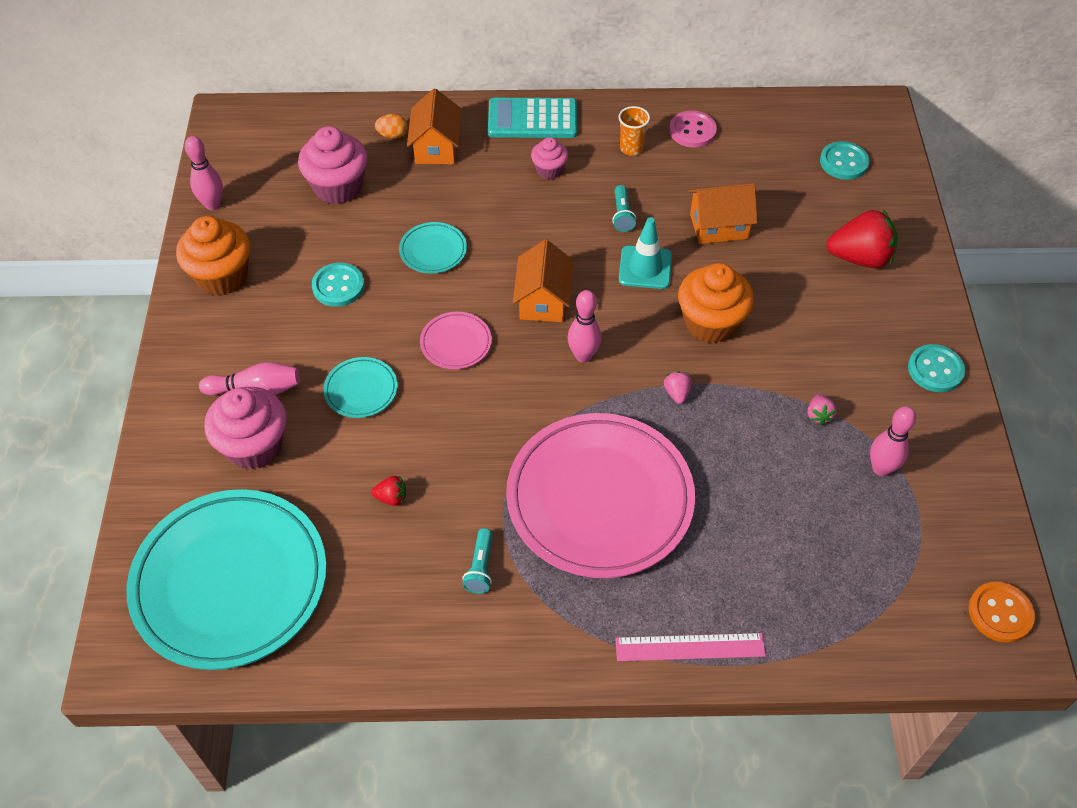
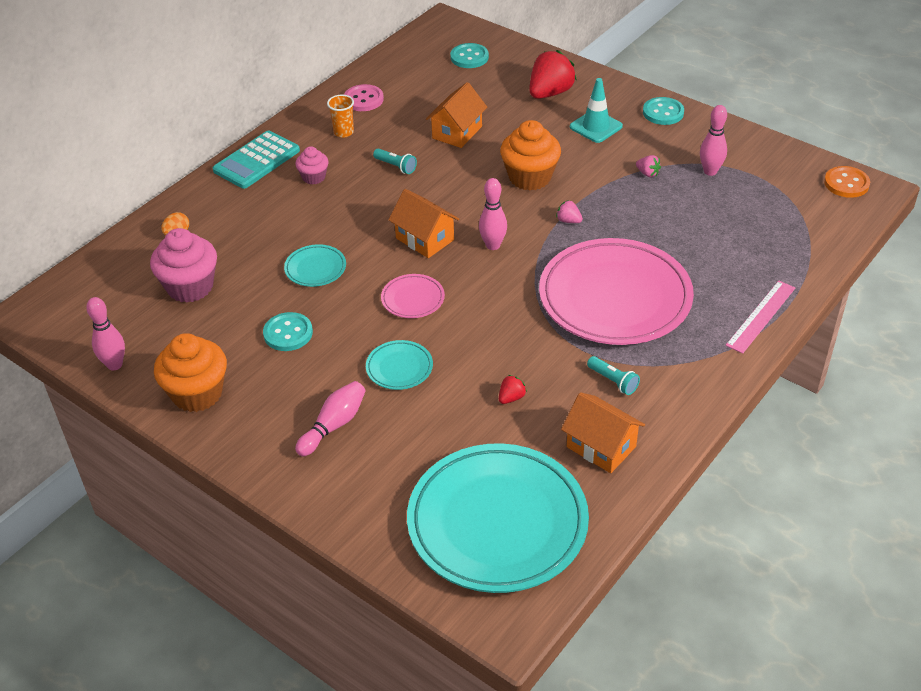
camera: 50 degrees left, 10 degrees down
pink cupcake [204,387,287,469] -> none
orange house [407,89,462,164] -> orange house moved to [561,392,645,473]
turquoise traffic cone [619,217,672,289] -> turquoise traffic cone moved to [570,78,623,143]

